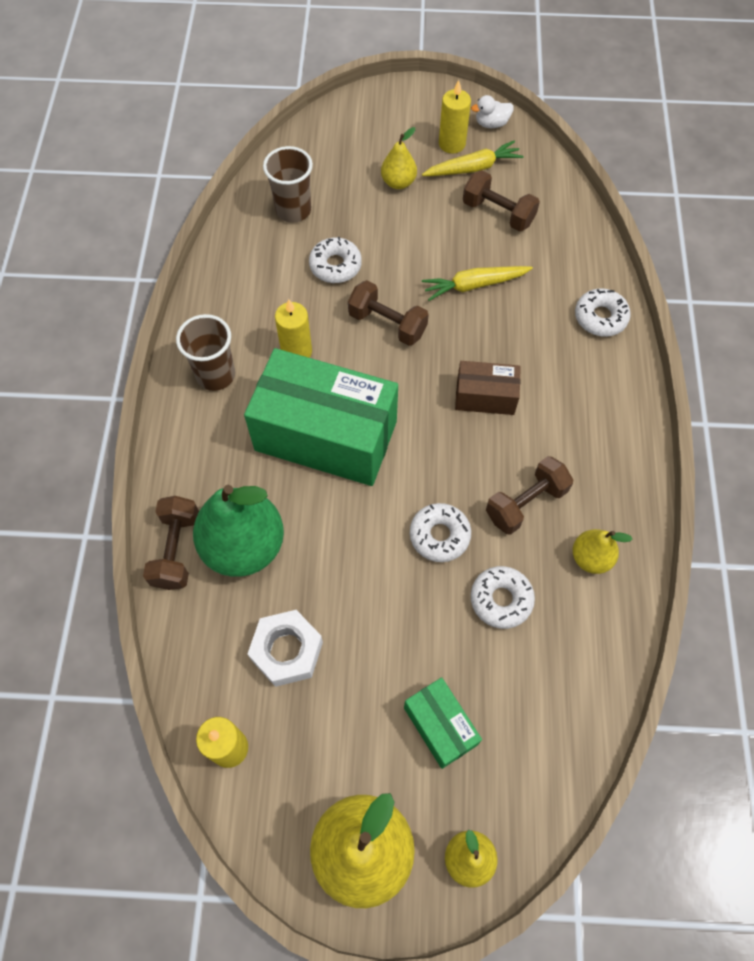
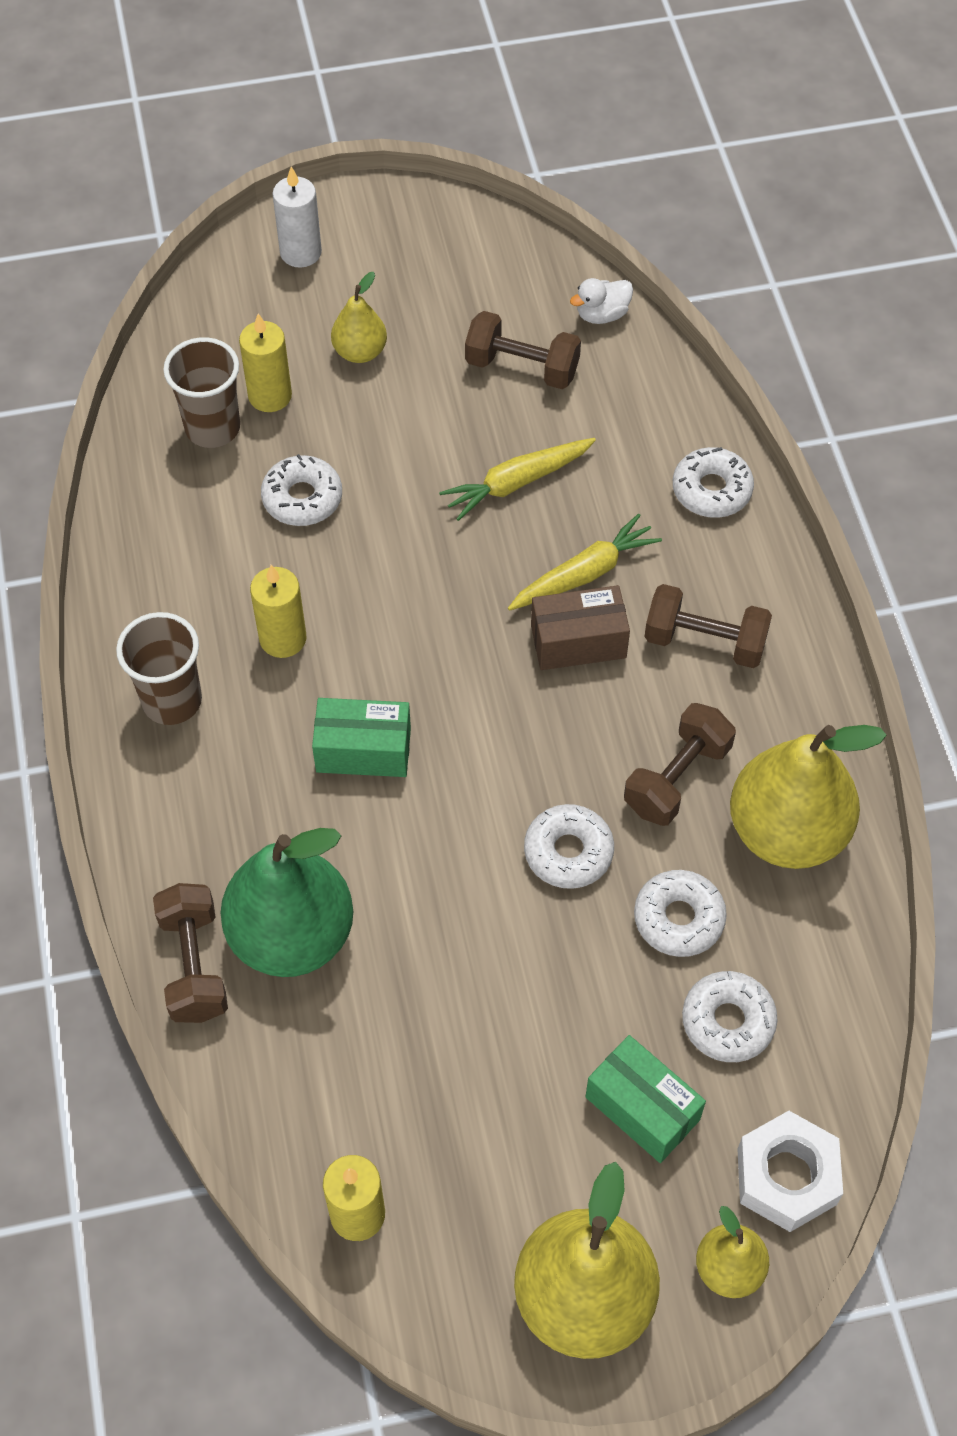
camera: 15 degrees left, 5 degrees down
green box [244,348,398,486] -> green box [312,698,411,777], size x0.48
white nut [247,610,323,687] -> white nut moved to [737,1111,843,1232]
brown dumbbell [348,280,429,346] -> brown dumbbell moved to [644,584,772,668]
yellow carrot [422,140,524,176] -> yellow carrot moved to [508,514,662,611]
yellow candle [439,80,471,154] -> yellow candle moved to [239,313,292,412]
white duck [471,95,514,128] -> white duck moved to [570,278,633,324]
yellow pear [573,529,633,574] -> yellow pear [730,725,887,869], size x1.96
none -> white candle [272,166,322,268]
none -> white donut [682,971,778,1062]

